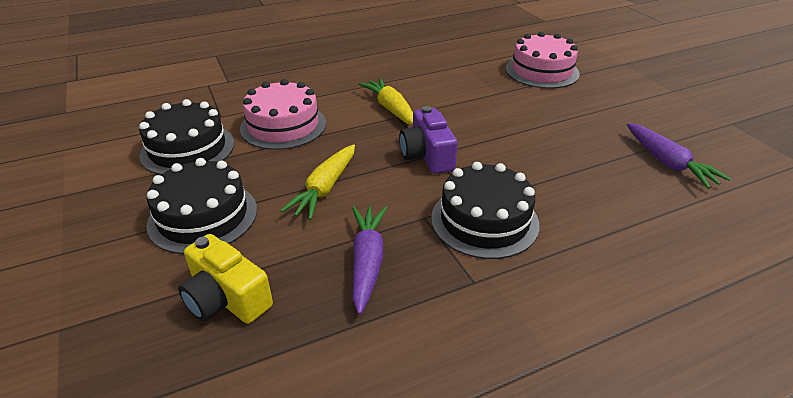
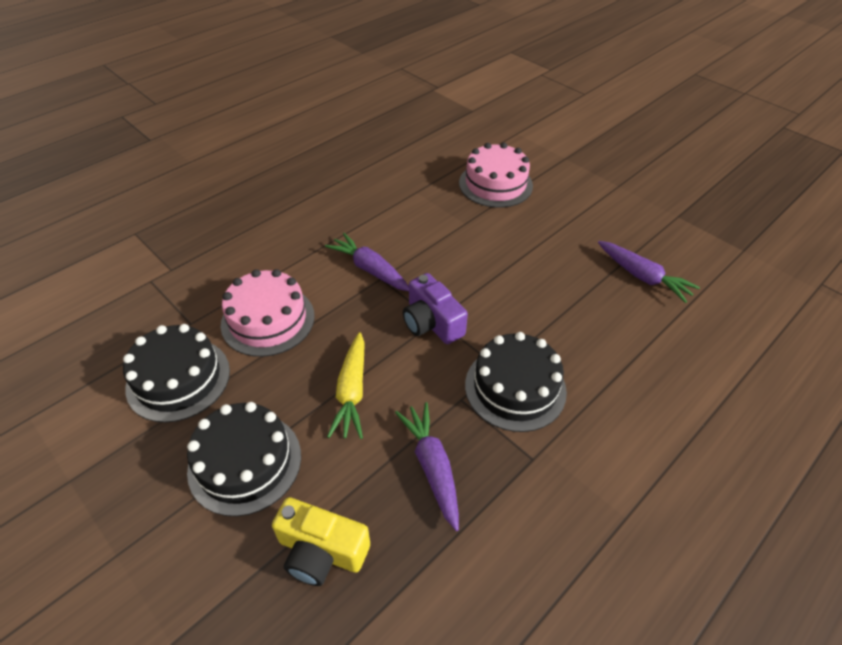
camera: 20 degrees left, 10 degrees up
yellow carrot [358,78,413,126] -> purple carrot [325,233,409,291]

